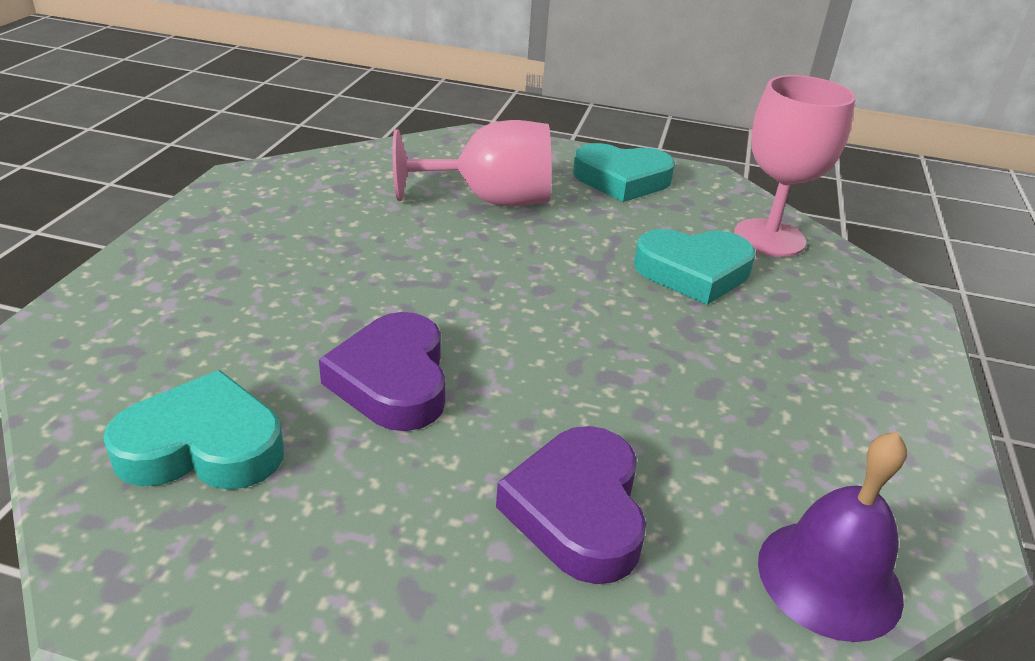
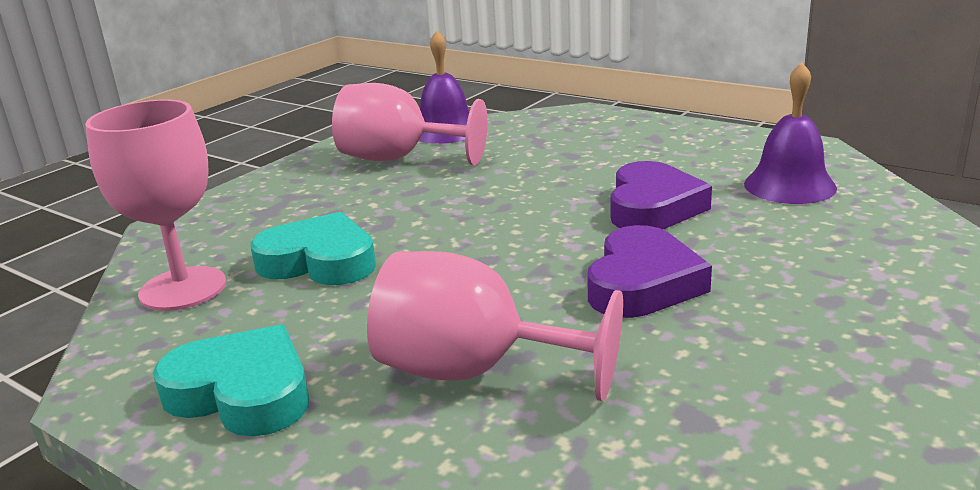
camera: 155 degrees left, 10 degrees down
turquoise heart [103,370,284,490] -> purple bell [744,62,837,204]
purple heart [496,426,646,584] -> purple heart moved to [587,225,712,318]
none -> pink goblet [332,83,488,165]

